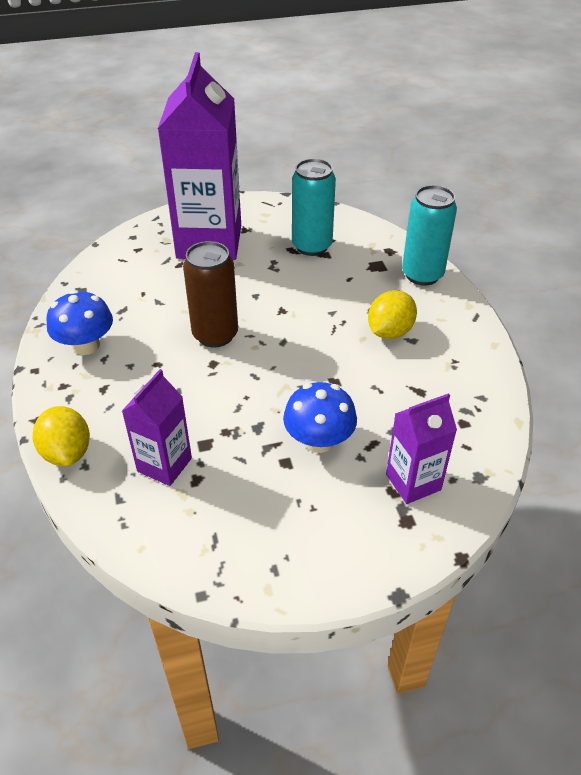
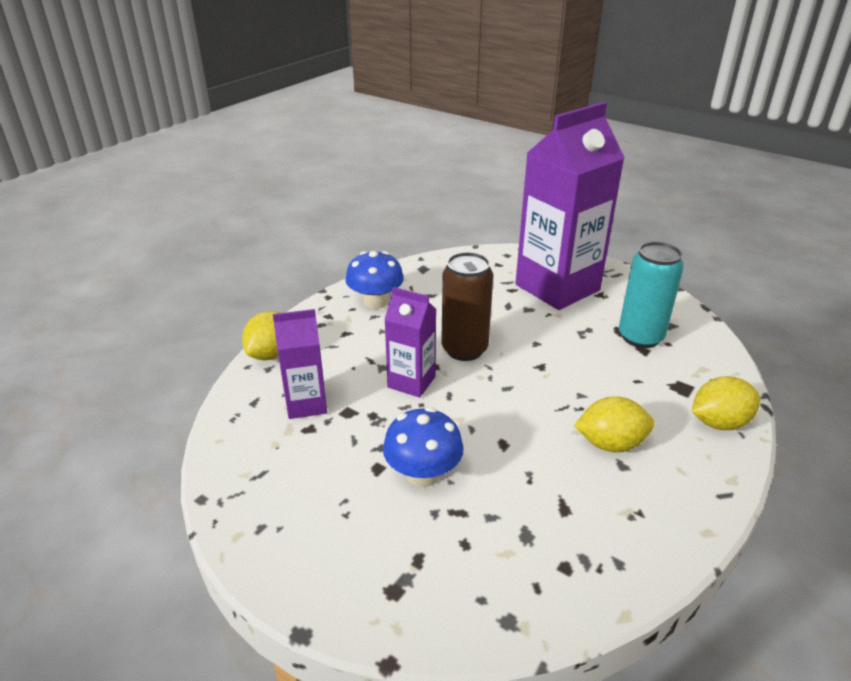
camera: 50 degrees right, 10 degrees down
purple carton [386,393,457,504] -> purple carton moved to [384,287,436,397]
turquoise can [402,185,457,286] -> yellow lemon [692,376,760,430]

